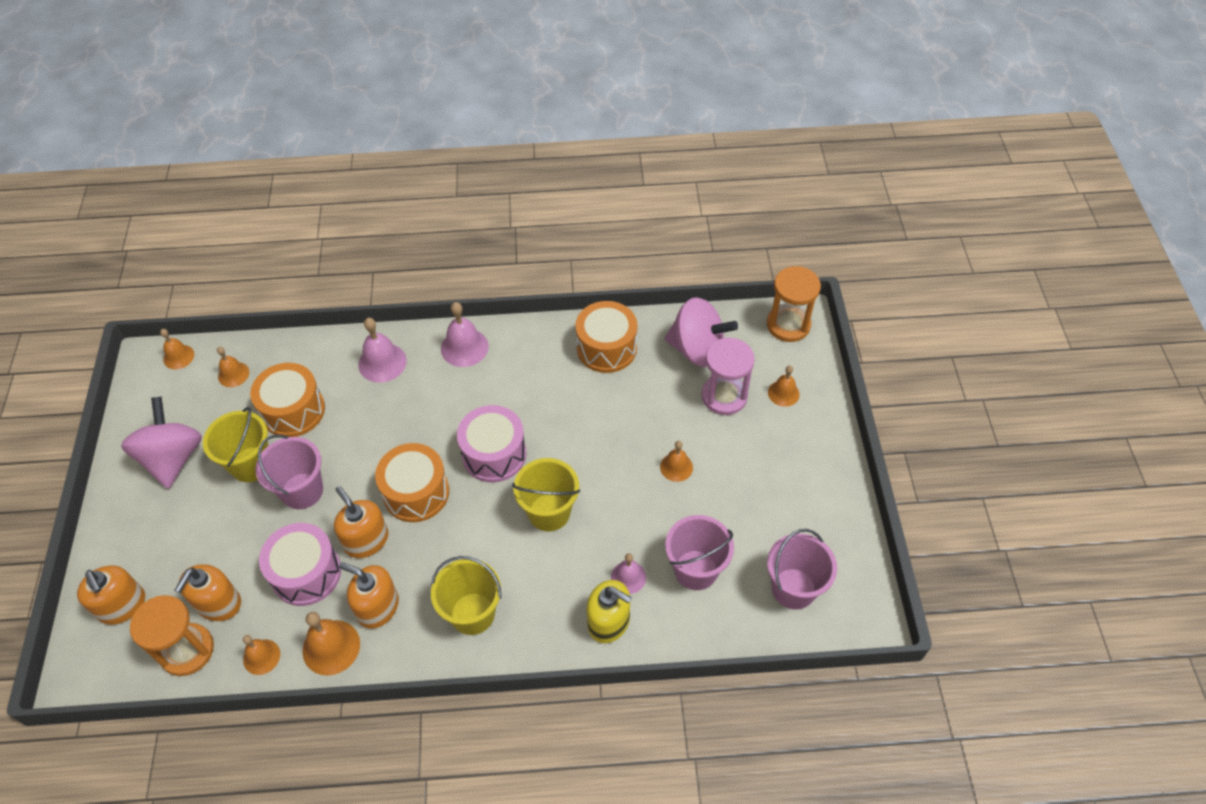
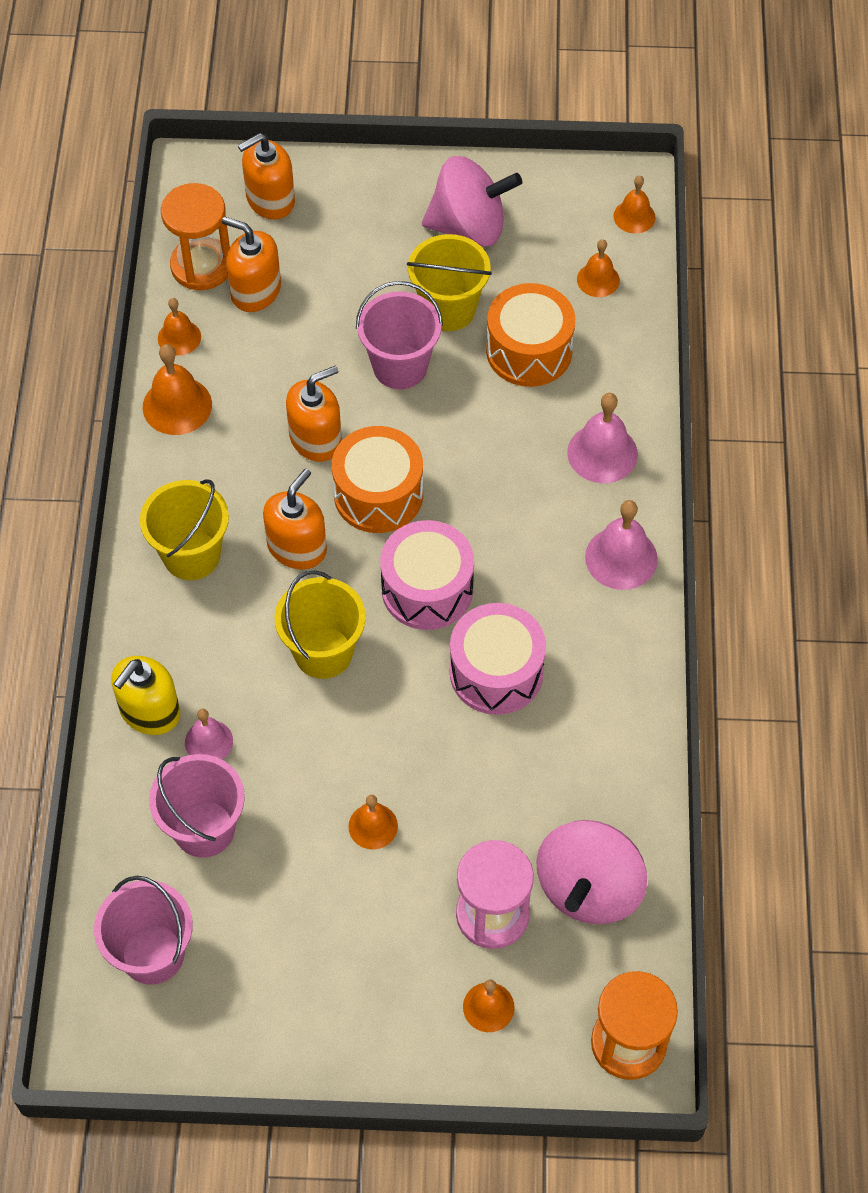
camera: 95 degrees right, 5 degrees up
pink drum [259,523,341,606] -> pink drum moved to [450,603,546,715]
orange soap dispenser [339,562,399,628] -> orange soap dispenser moved to [263,468,327,569]
orange drum [575,301,637,373] -> none

